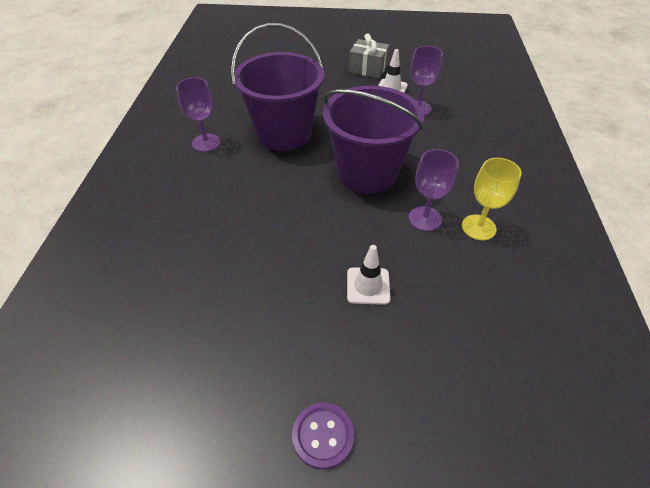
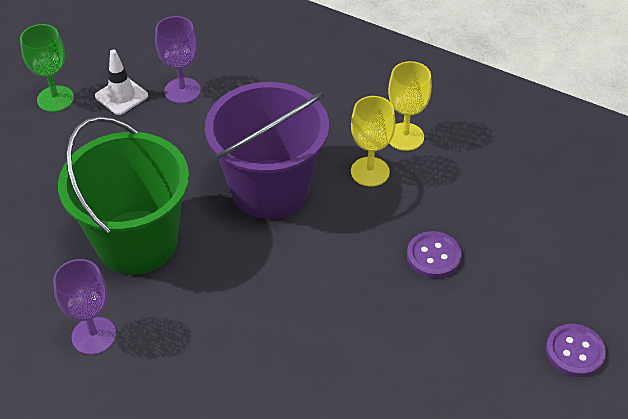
camera: 65 degrees left, 0 degrees up
purple bucket [231,23,324,151] -> green bucket [58,116,189,275]
white traffic cone [347,245,391,305] -> purple button [407,231,462,278]
grey gift [349,33,390,78] -> green goblet [20,24,74,112]
purple goblet [409,149,459,231] -> yellow goblet [351,96,395,187]

